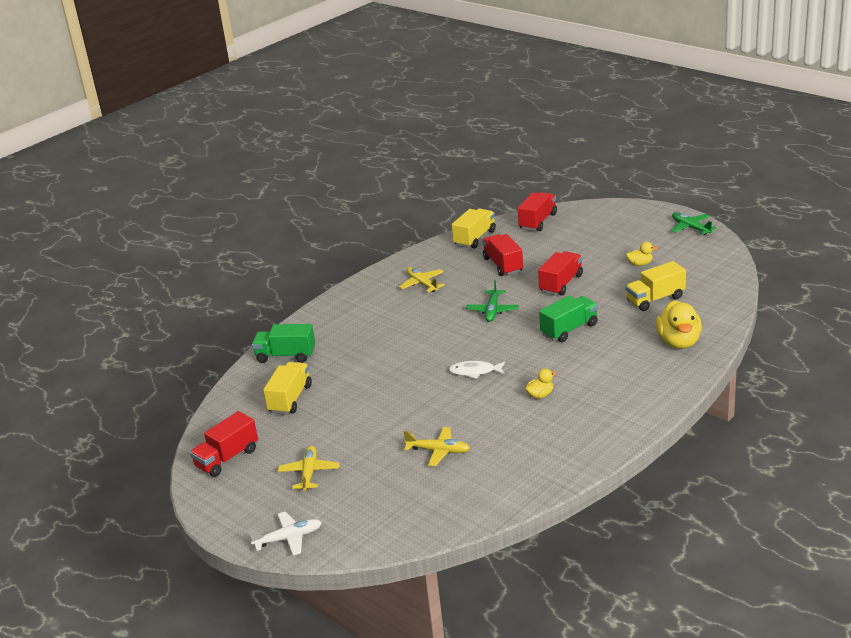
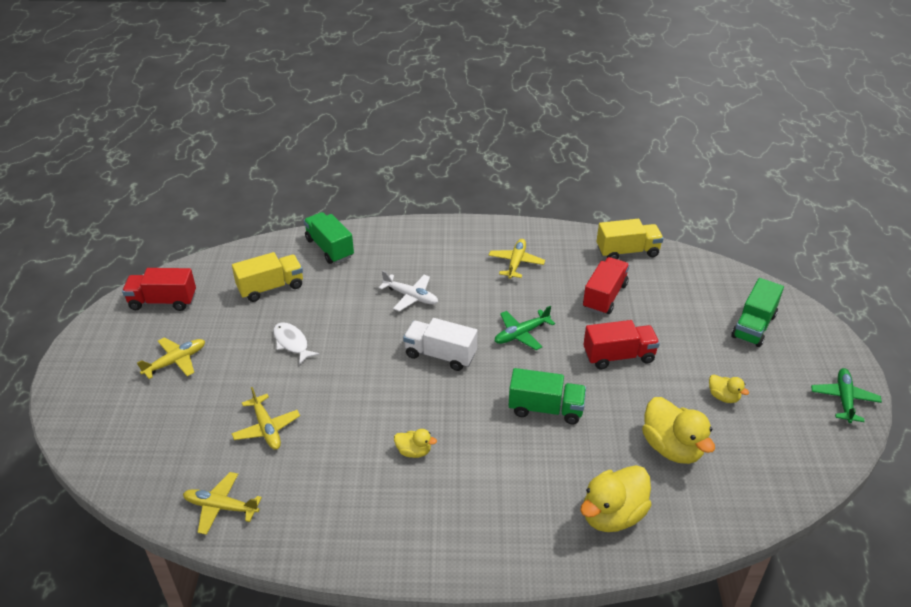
camera: 45 degrees right, 10 degrees up
white plane [249,512,322,555] -> white plane moved to [379,270,438,311]
white fish [449,361,505,379] -> white fish moved to [273,322,320,365]
red truck [518,192,557,231] -> none
yellow truck [626,261,686,311] -> yellow duck [642,397,715,464]
none -> yellow plane [183,472,262,535]
none -> white truck [403,318,478,371]
none -> green truck [731,278,784,347]

